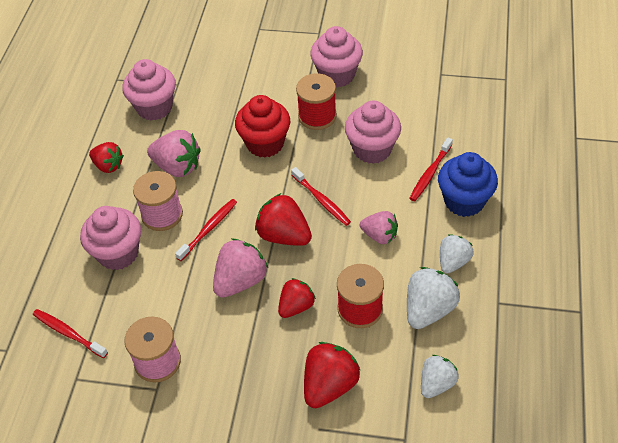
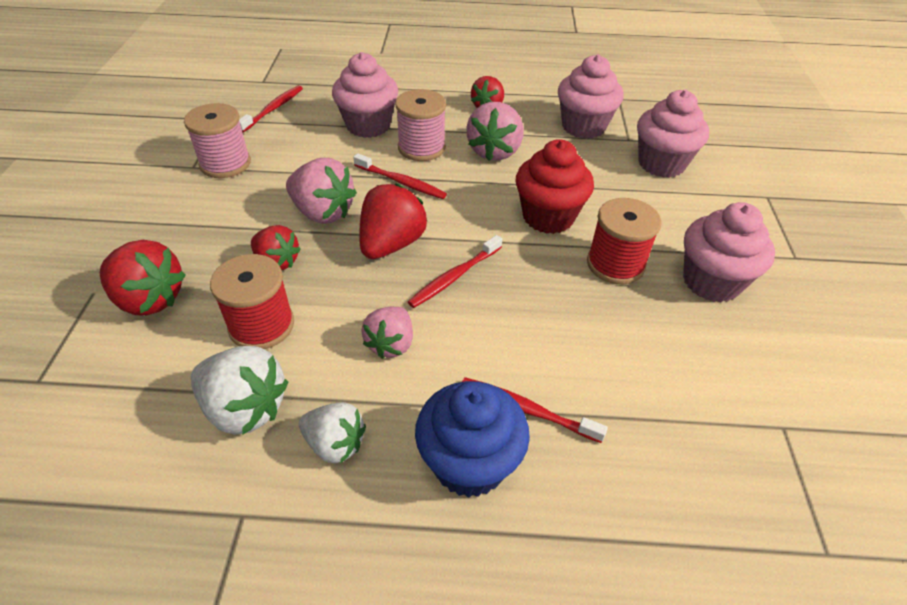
camera: 80 degrees right, 5 degrees down
pink cupcake [345,100,401,164] -> pink cupcake moved to [637,89,709,178]
white strawberry [421,355,459,398] -> none

